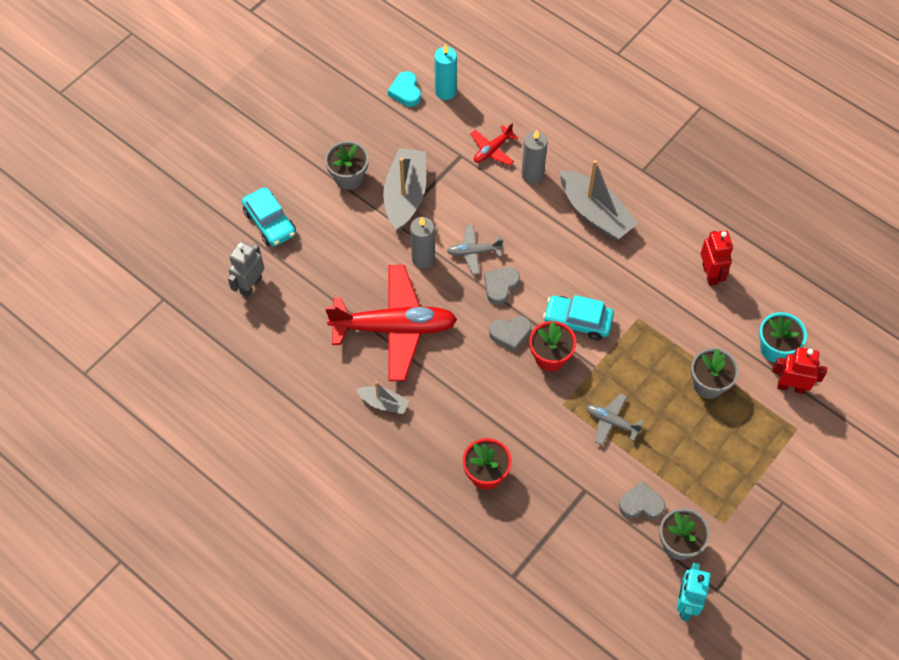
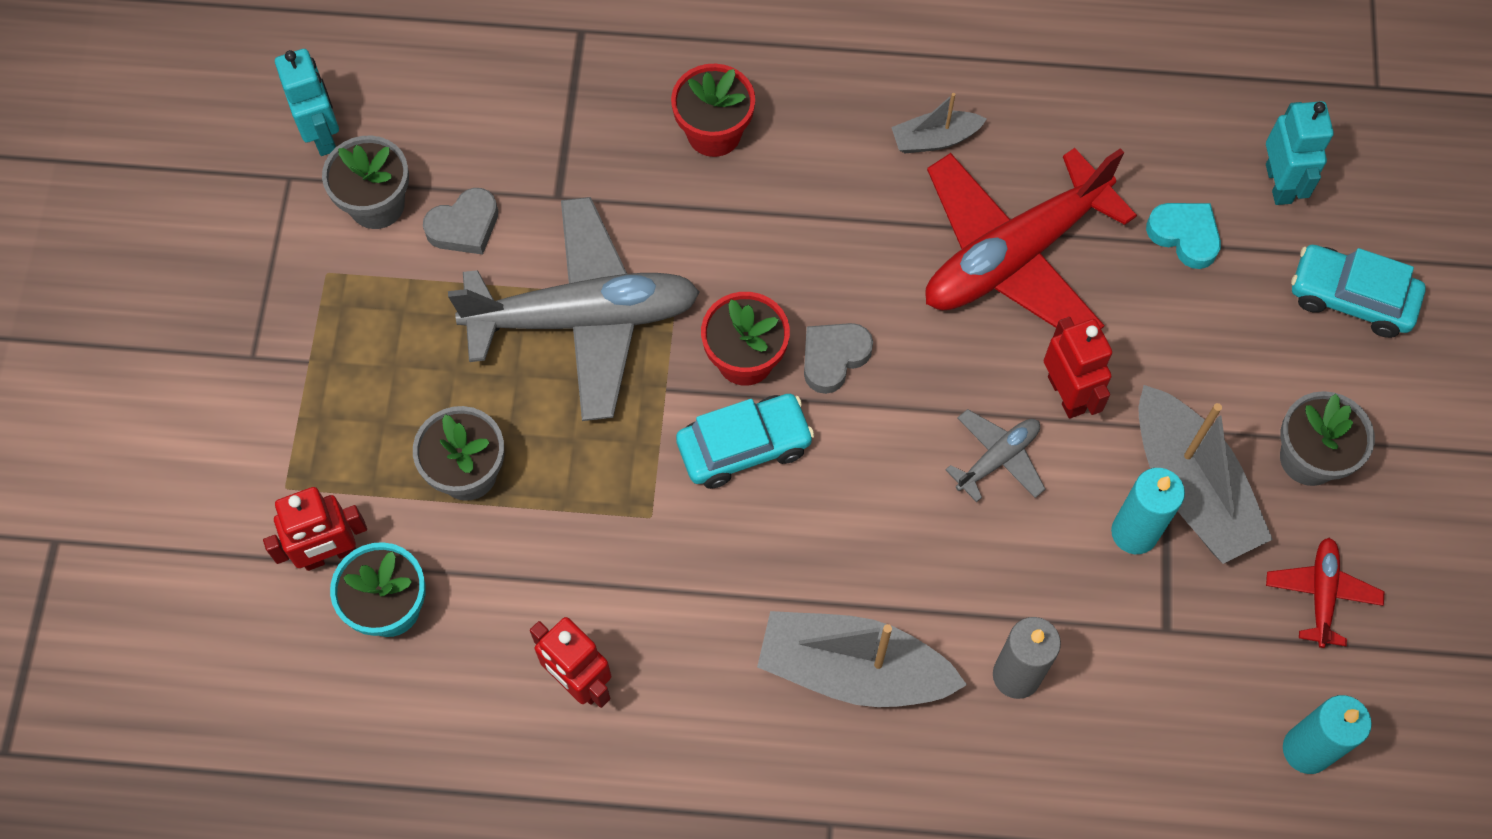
camera: 145 degrees right, 5 degrees up
grey robot [228,241,264,297] -> turquoise robot [1266,101,1334,205]
turquoise heart [388,71,421,107] -> turquoise heart moved to [1146,203,1221,269]
grey candle [410,217,435,269] -> red robot [1044,317,1112,419]
red plane [470,123,518,166] -> red plane moved to [1266,538,1385,648]
grey heart [484,267,520,305] -> none
grey plane [586,393,644,445] -> grey plane [448,197,700,421], size x2.22
none -> turquoise candle [1111,468,1185,554]

